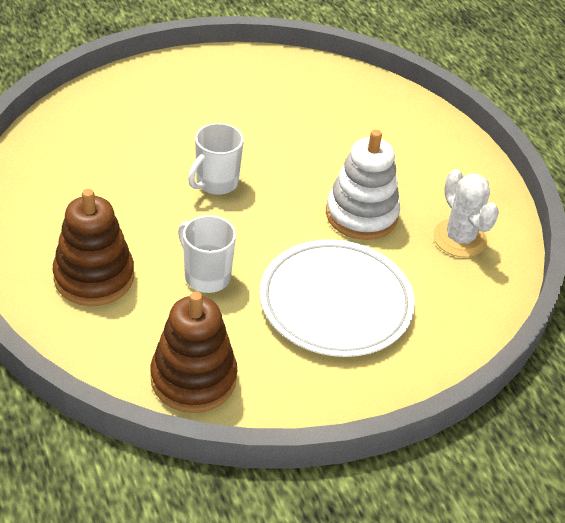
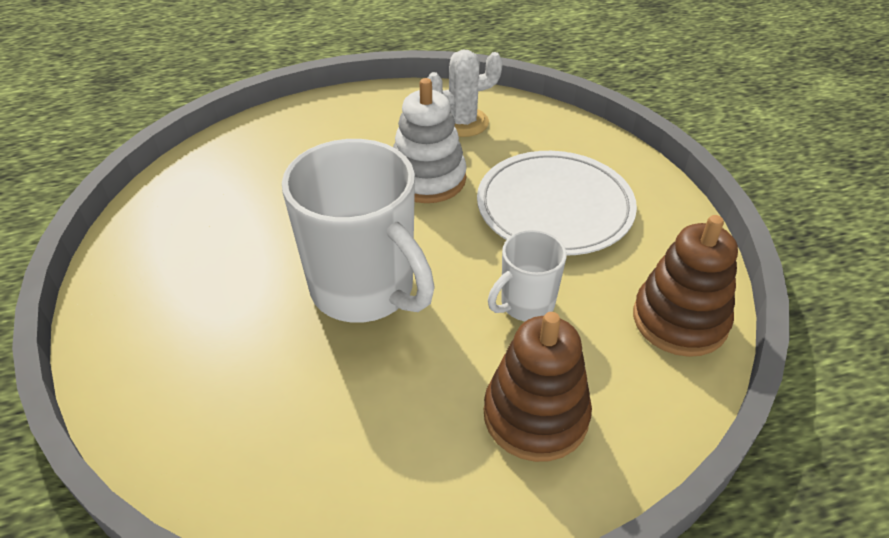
camera: 80 degrees left, 0 degrees up
white mug [188,123,244,195] -> white mug [282,139,435,323], size x1.96

